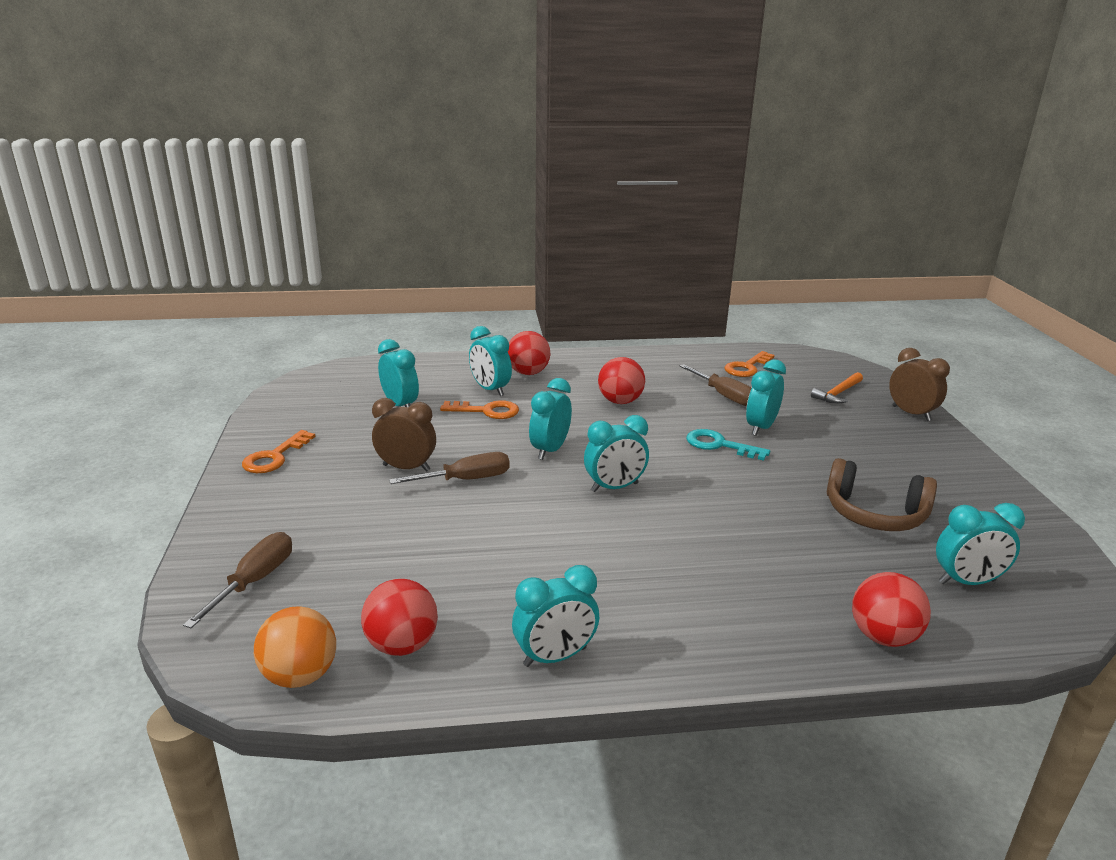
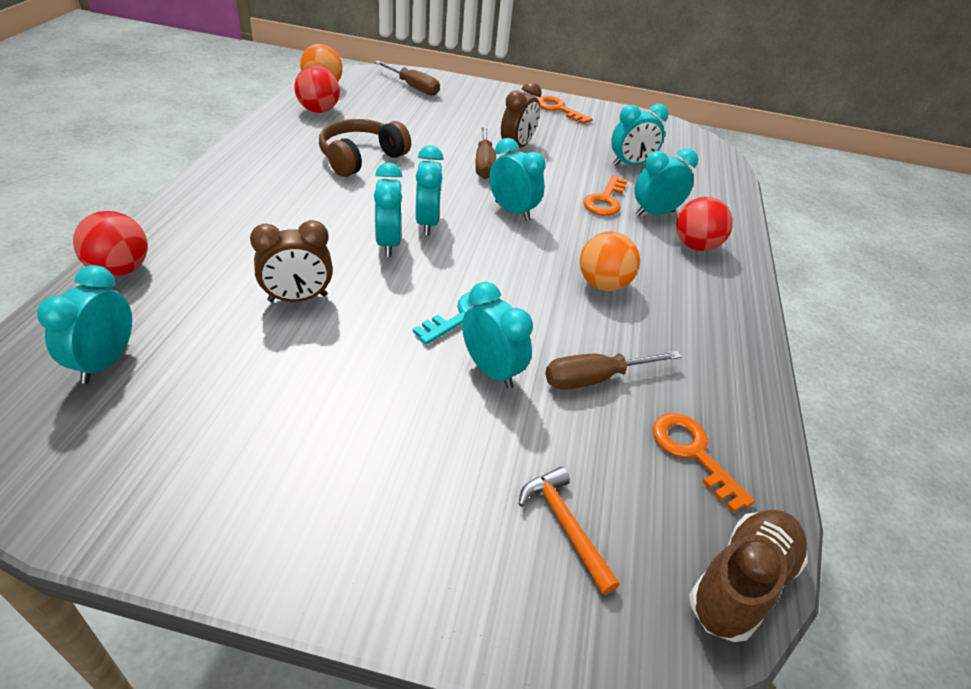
camera: 105 degrees right, 15 degrees up
turquoise clock [512,565,599,667] -> turquoise clock moved to [374,162,402,257]
red ball [598,357,645,404] -> orange ball [580,231,640,291]
brown headphones [827,458,937,531] -> brown headphones moved to [319,119,411,177]
brown clock [889,348,950,421] -> brown clock moved to [250,220,333,302]
none -> brown shoe [689,509,808,642]

